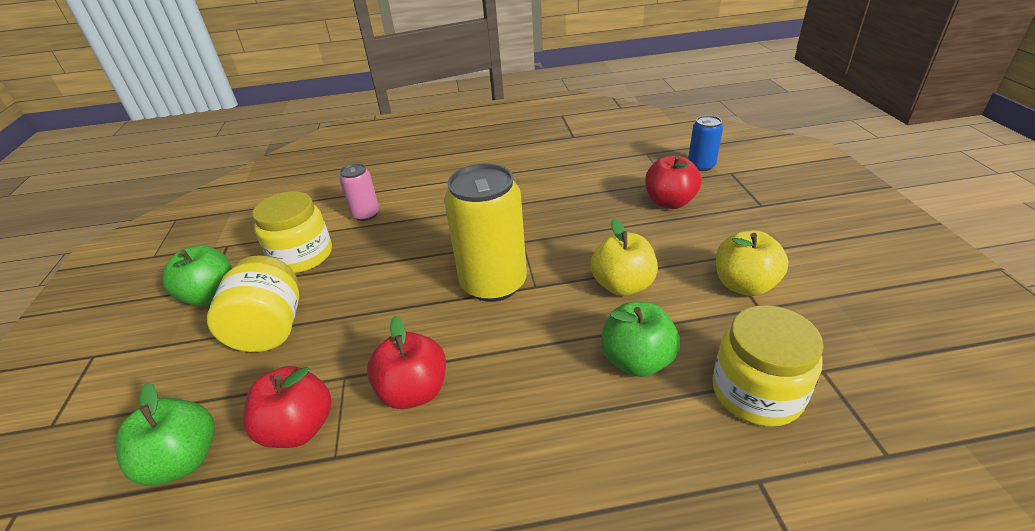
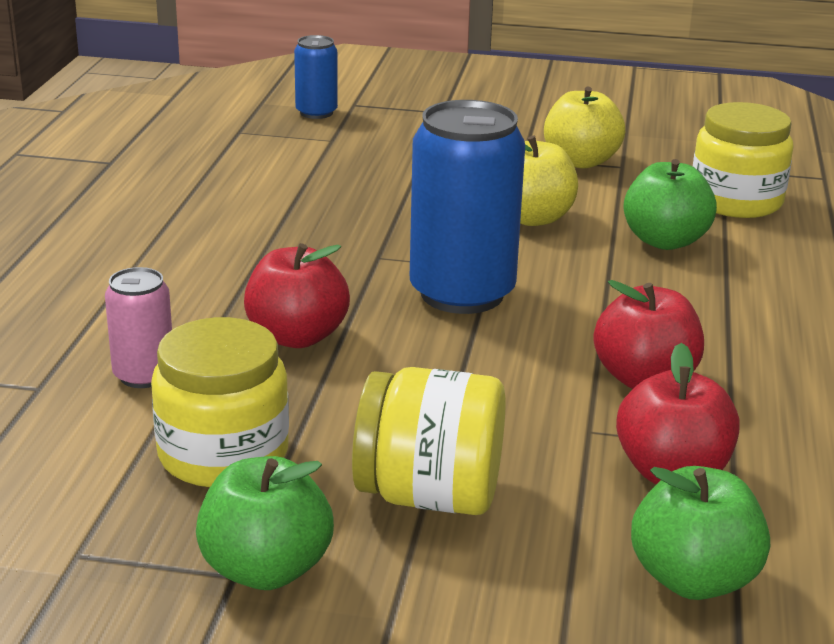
camera: 75 degrees left, 10 degrees down
yellow can [444,164,527,302] -> blue can [410,100,525,314]
red apple [645,155,701,209] -> red apple moved to [244,243,350,348]

